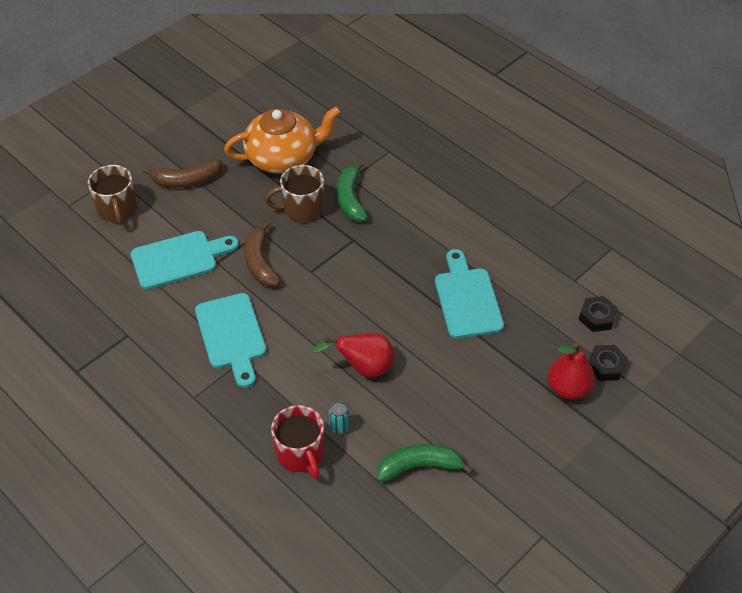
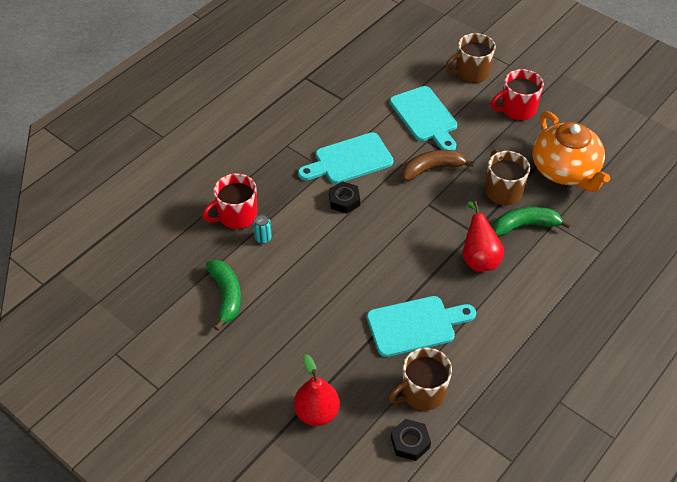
camera: 85 degrees right, 0 degrees up
brown banana [143,159,222,188] -> red mug [491,69,544,120]
red pear [312,333,394,378] -> red pear moved to [463,201,504,272]
black nut [588,345,628,381] -> black nut moved to [329,181,360,214]
none -> brown mug [389,347,452,410]

